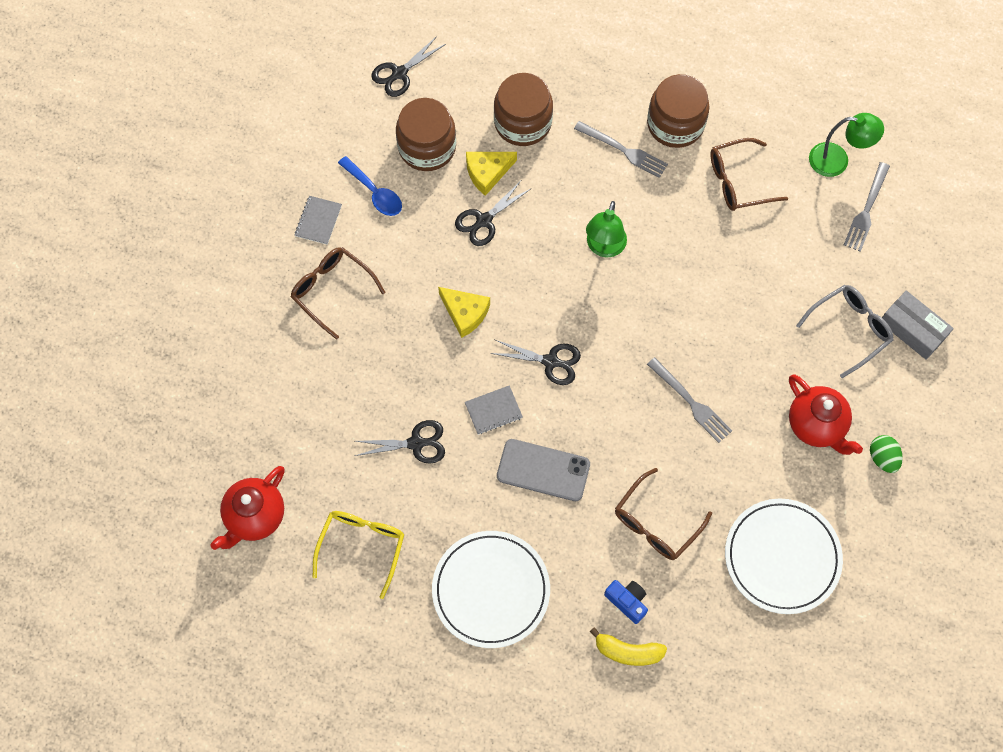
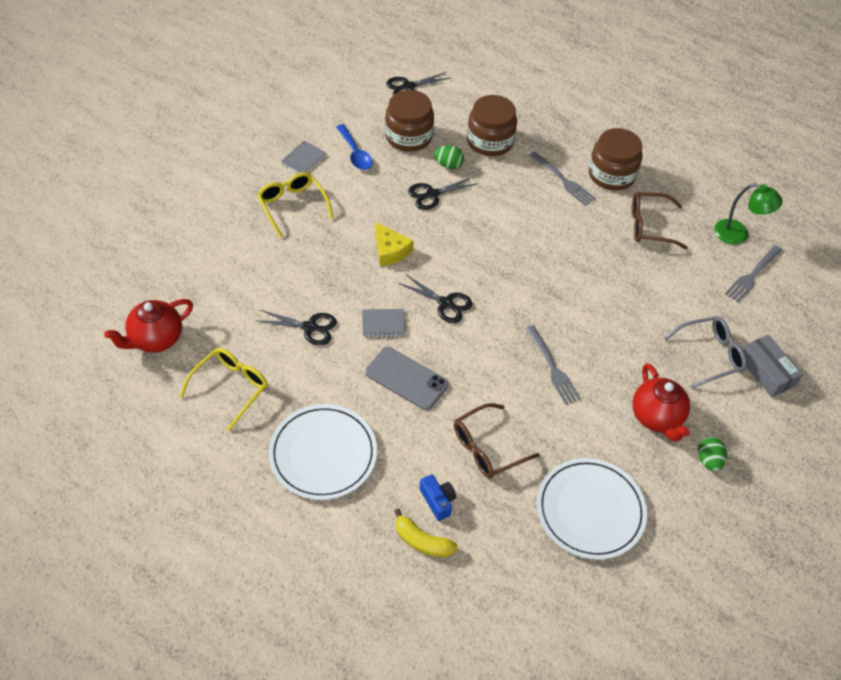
camera: 15 degrees right, 15 degrees down
brown glasses [291,247,386,340] -> yellow glasses [257,172,333,238]
yellow cheese [466,152,517,196] -> green egg [434,145,464,169]
green lamp [586,201,627,258] -> none

